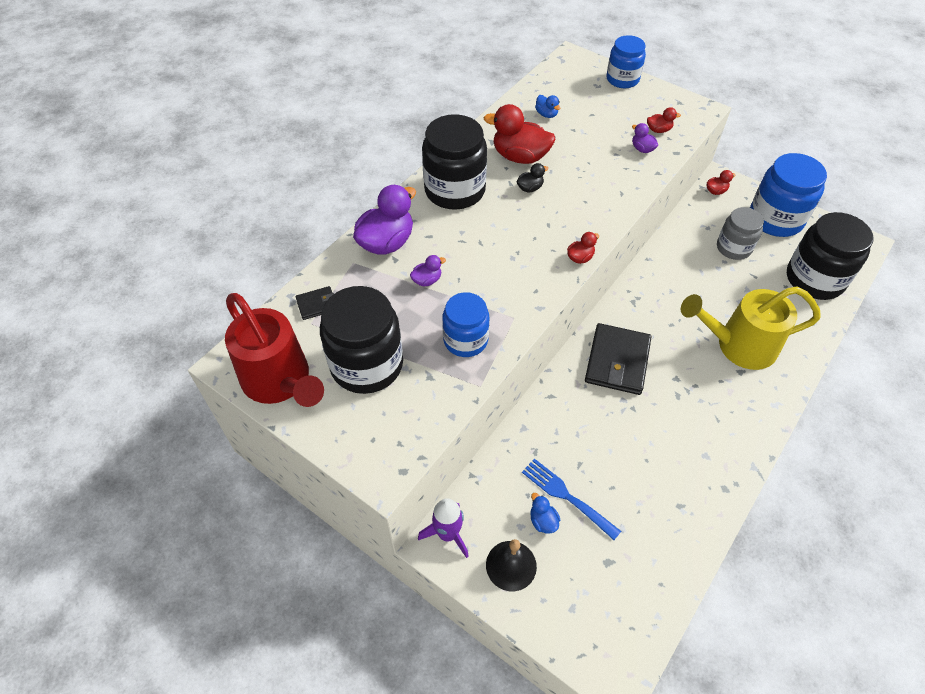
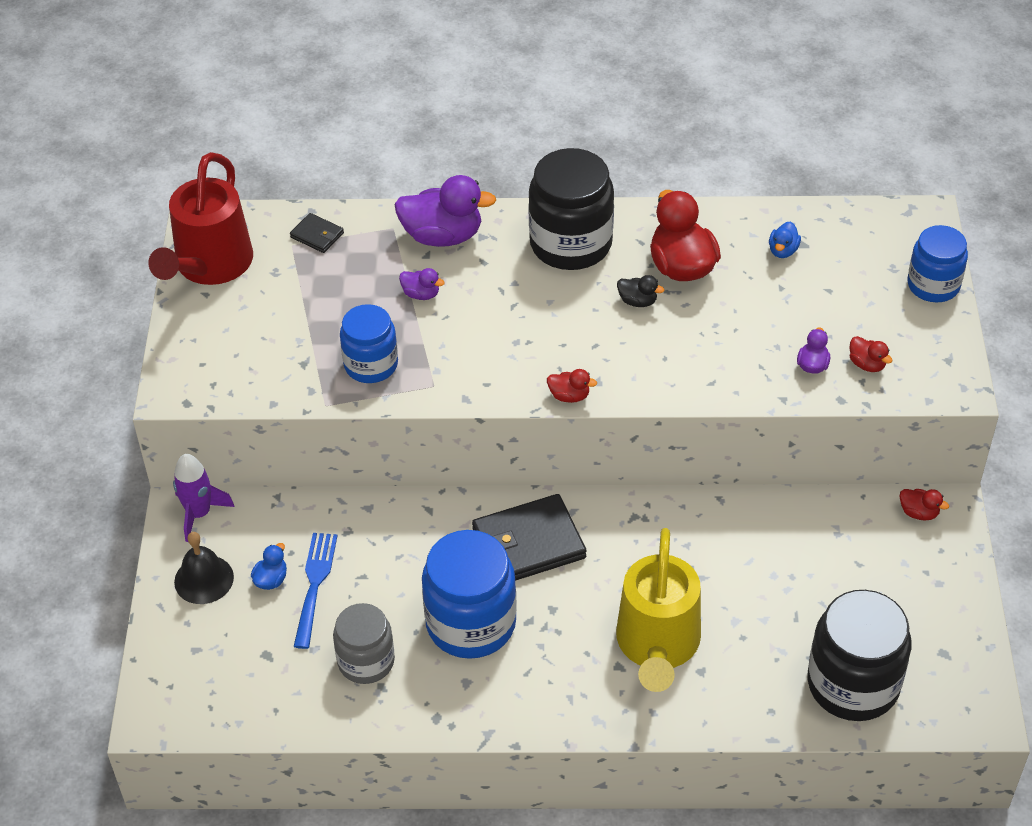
camera: 55 degrees right, 5 degrees down
black jar [320,286,403,394] -> none
yellow watering can [681,286,821,370] -> yellow watering can turned 135 degrees counterclockwise [616,528,701,692]
grey jar [717,207,764,260] -> grey jar moved to [333,603,395,684]
blue jar [750,153,827,237] -> blue jar moved to [422,530,517,659]

